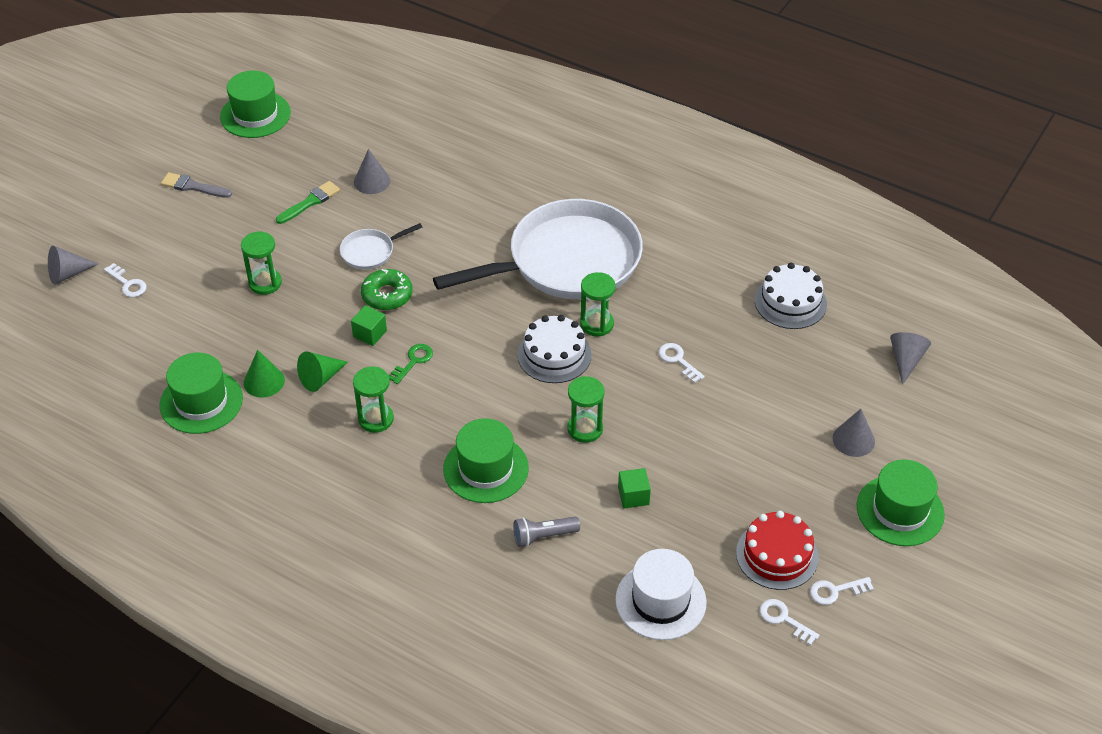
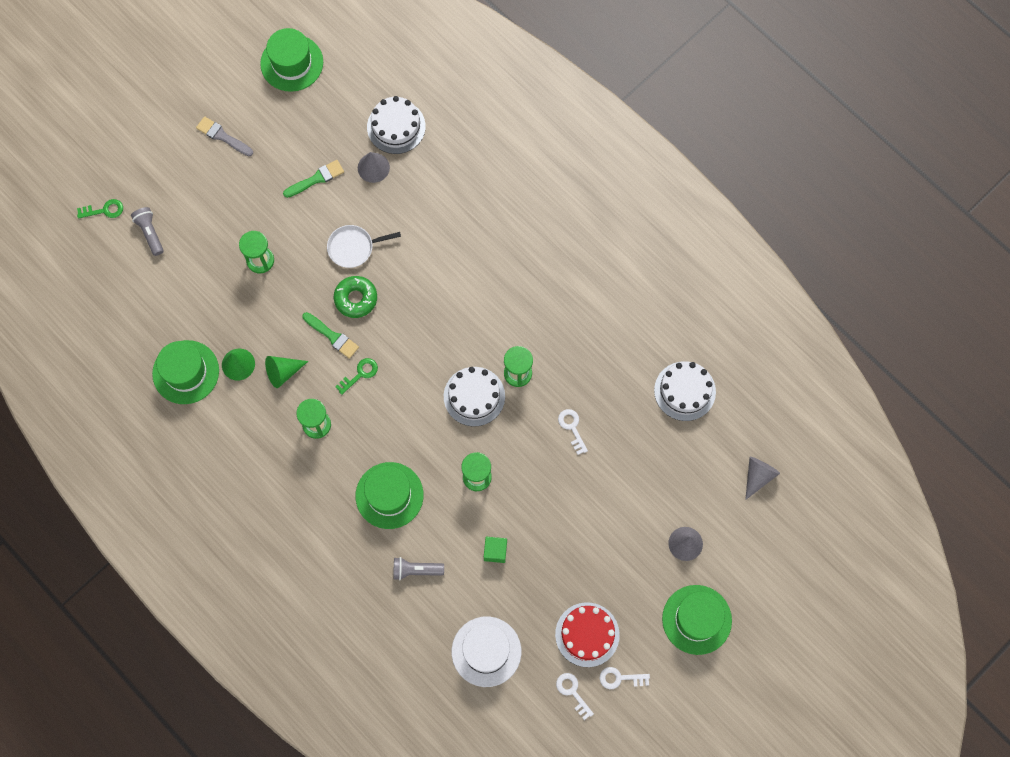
camera: 15 degrees right, 25 degrees up
grey cone [48,246,98,285] -> green key [77,199,123,219]
white key [104,263,146,297] -> grey flashlight [131,207,164,256]
green cube [351,305,387,346] -> green brush [302,312,359,359]
white pan [433,199,643,299] -> none
none -> white cake [367,96,426,154]

